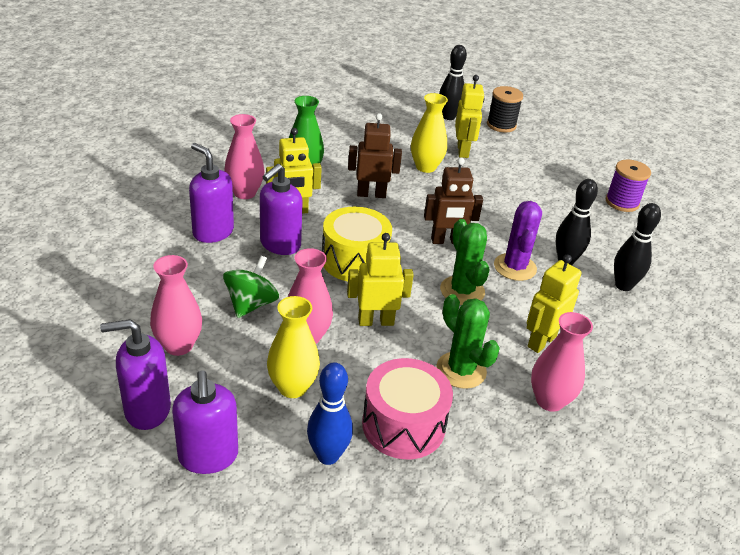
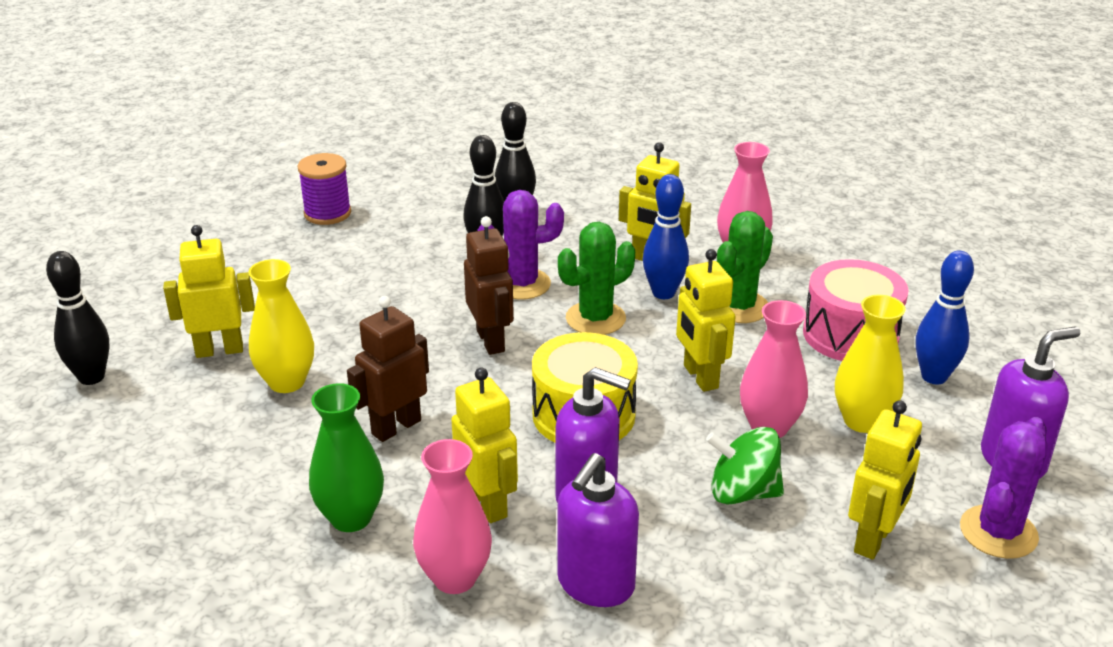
camera: 100 degrees left, 5 degrees down
purple soap dispenser [100,319,171,430] -> purple cactus [960,417,1048,559]
pink vase [150,255,202,356] -> yellow robot [848,400,922,560]
brown robot [348,113,402,198] -> brown robot turned 60 degrees clockwise [347,296,429,442]
black spool [487,86,523,133] -> none
none -> blue bowling pin [643,174,689,299]

